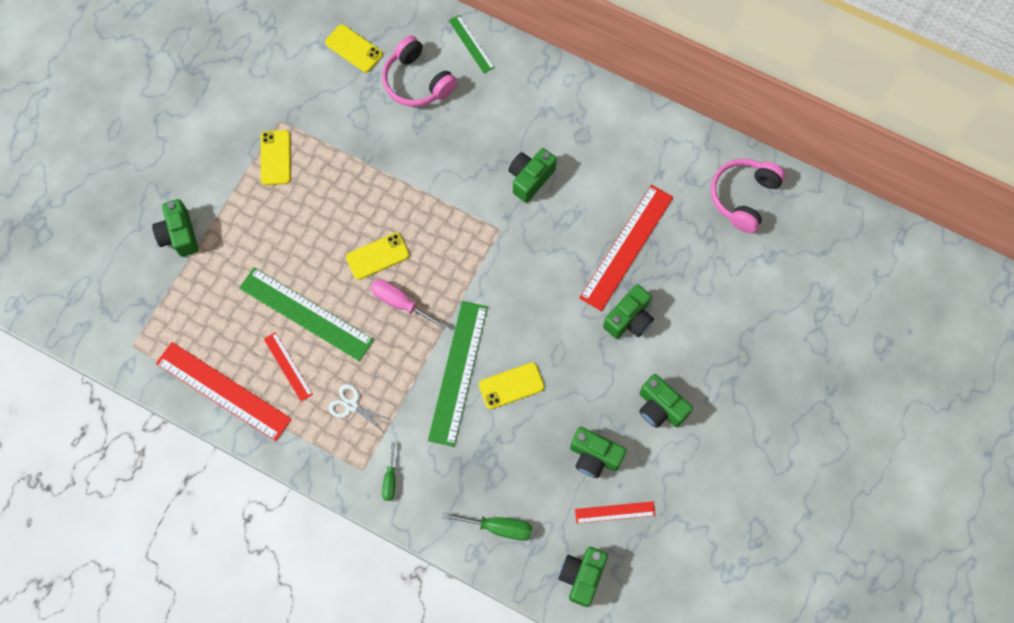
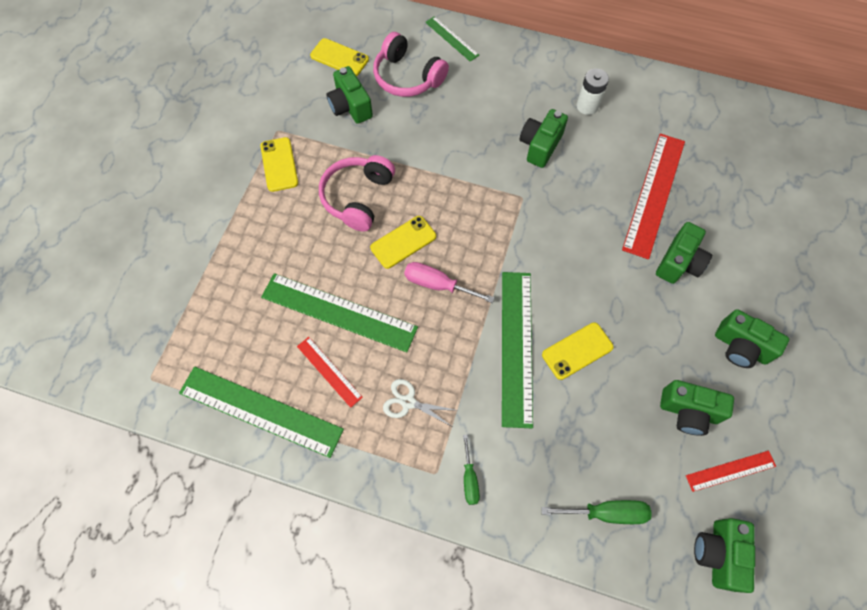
camera: 10 degrees left, 5 degrees down
green camera [152,199,198,257] -> green camera moved to [326,66,373,124]
red ruler [156,342,292,441] -> green ruler [179,366,344,458]
pink headphones [711,159,785,233] -> pink headphones moved to [319,155,395,232]
none -> white battery [576,69,609,115]

